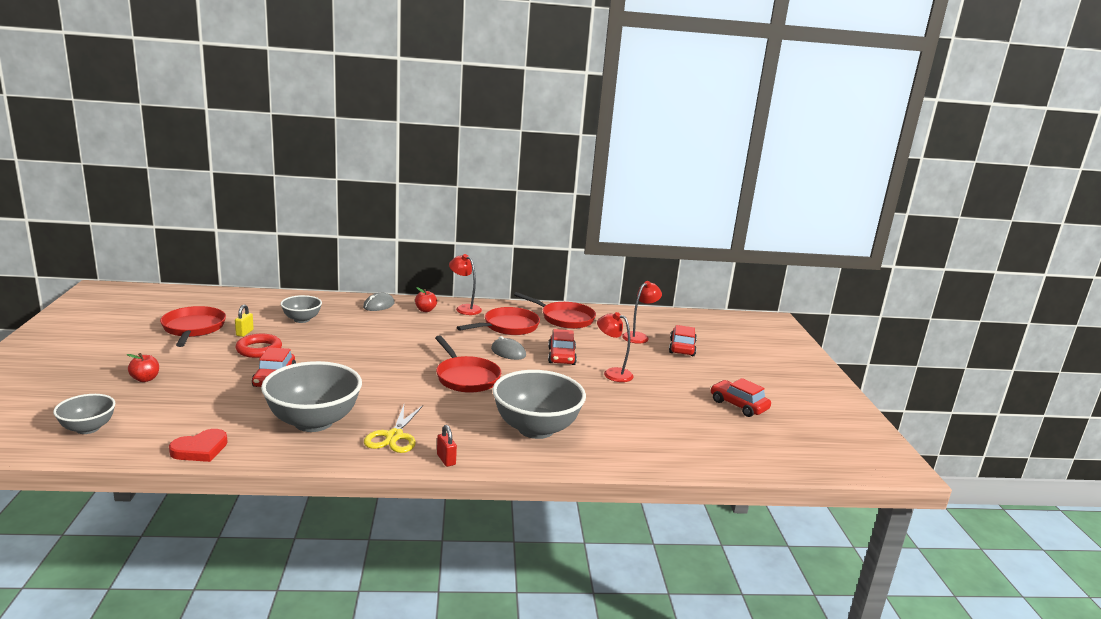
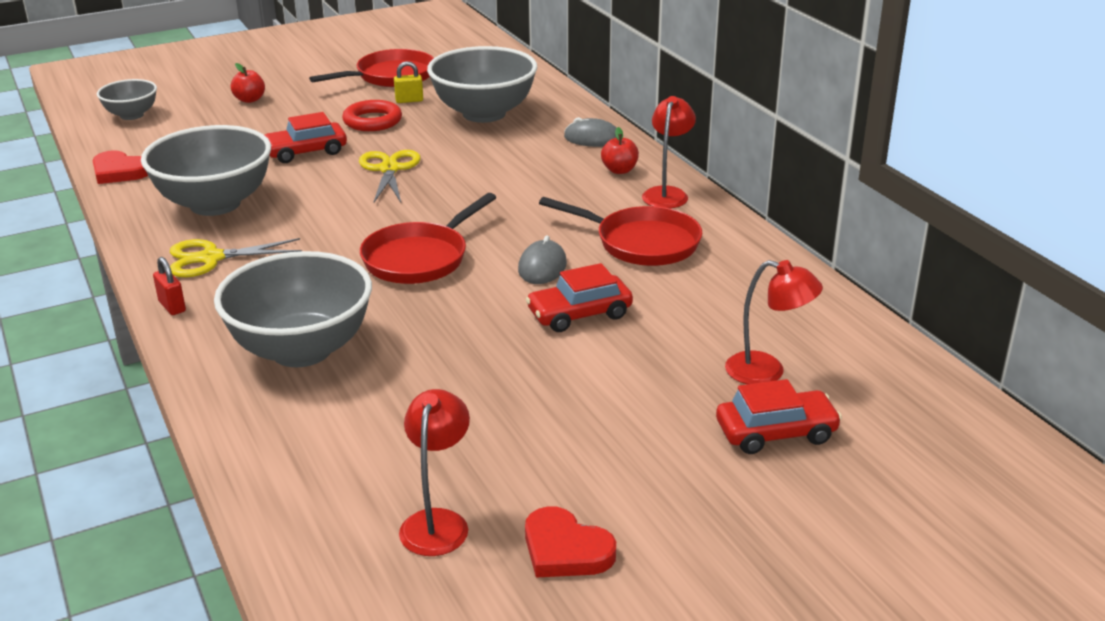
camera: 70 degrees right, 10 degrees up
grey bowl [281,295,322,323] -> grey bowl [427,46,537,123], size x1.87
red padlock [437,425,457,467] -> red padlock turned 75 degrees counterclockwise [153,257,186,315]
red pan [514,292,596,329] -> none
red lamp [597,312,634,382] -> red lamp moved to [399,389,470,556]
red car [711,378,771,417] -> red heart [525,506,616,578]
none -> yellow scissors [359,150,421,203]

